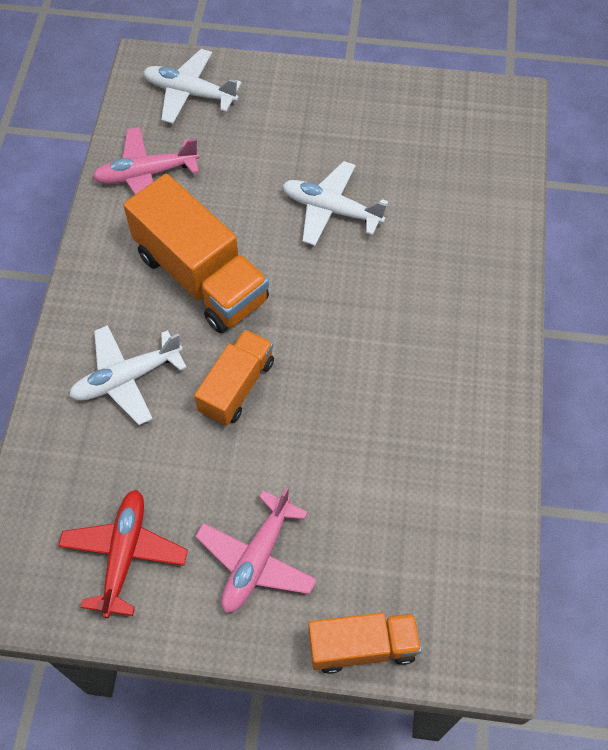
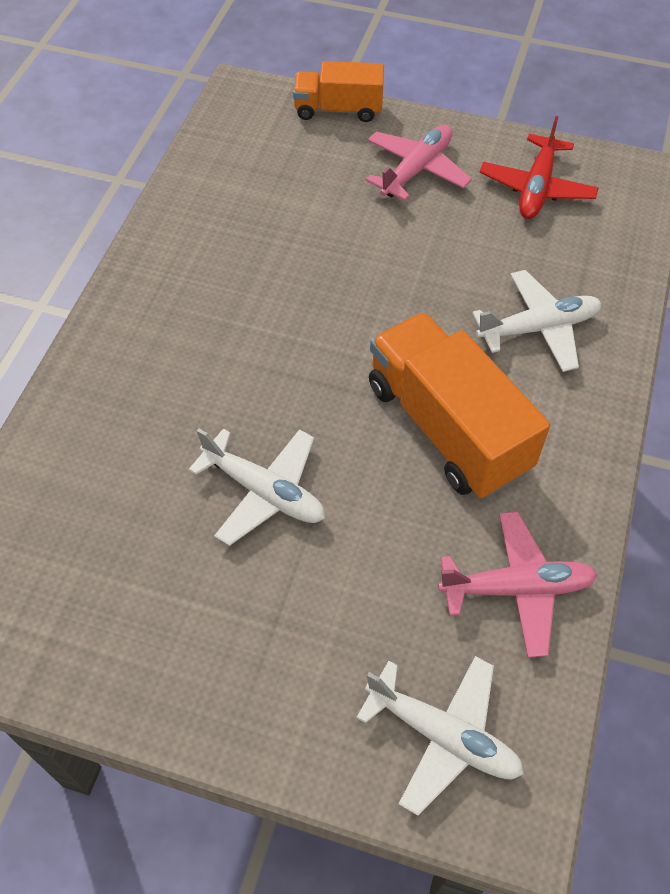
camera: 170 degrees left, 5 degrees down
orange truck [194,329,274,426] -> none

